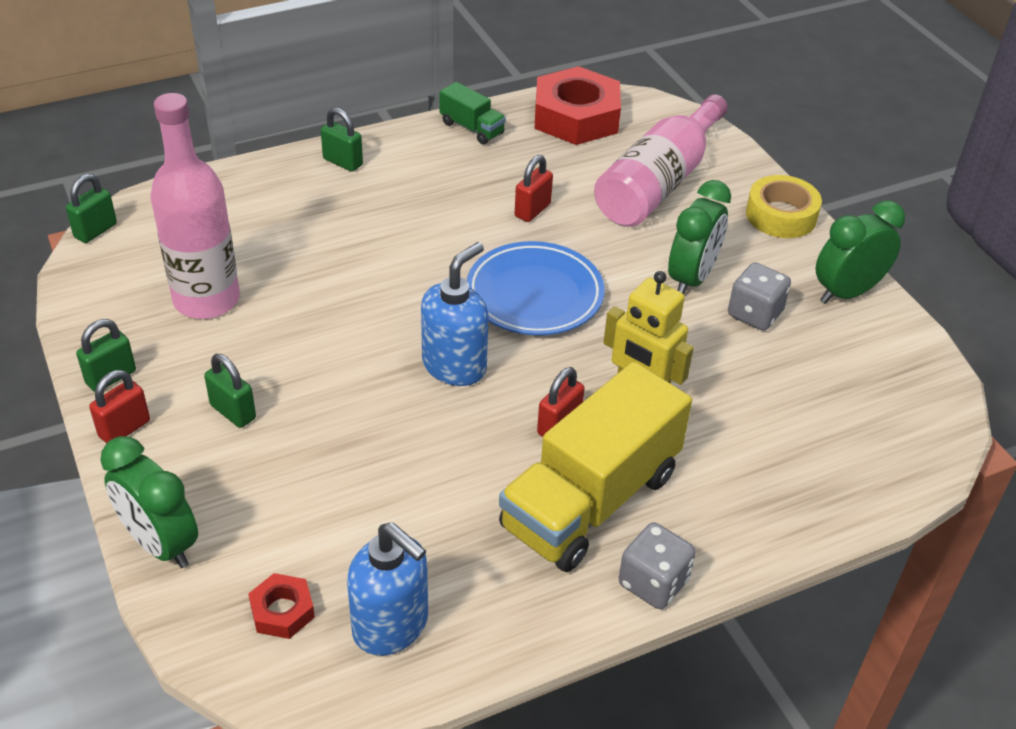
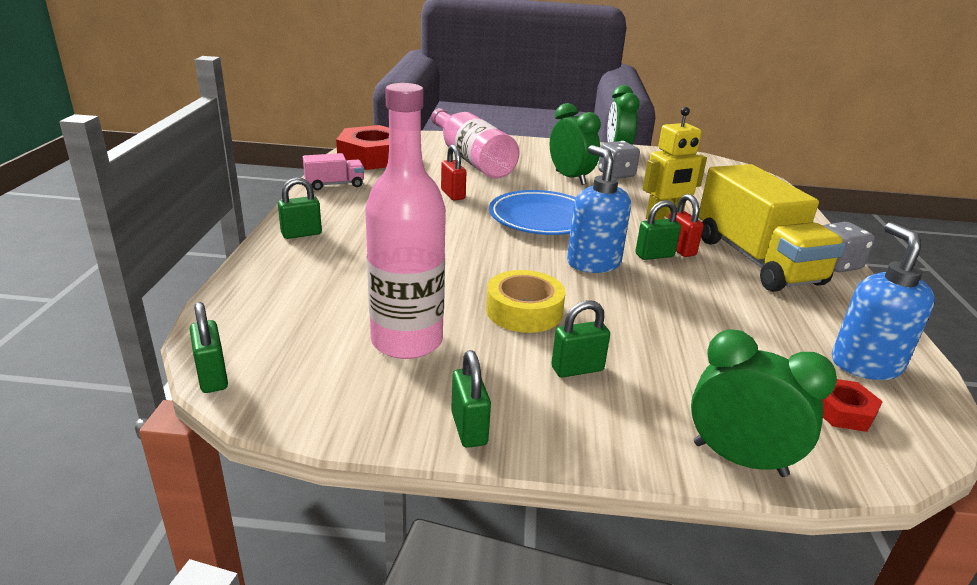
camera: 60 degrees left, 15 degrees down
red padlock [89,370,150,444] -> none
green clock [100,436,198,568] -> green clock turned 135 degrees counterclockwise [691,329,837,477]
blue soap dispenser [347,522,428,656] -> blue soap dispenser turned 75 degrees counterclockwise [832,222,935,380]
green truck [439,82,506,145] -> pink truck [303,153,364,190]
yellow tape [746,175,822,238] -> yellow tape moved to [486,270,565,333]
none -> green padlock [635,200,681,260]

